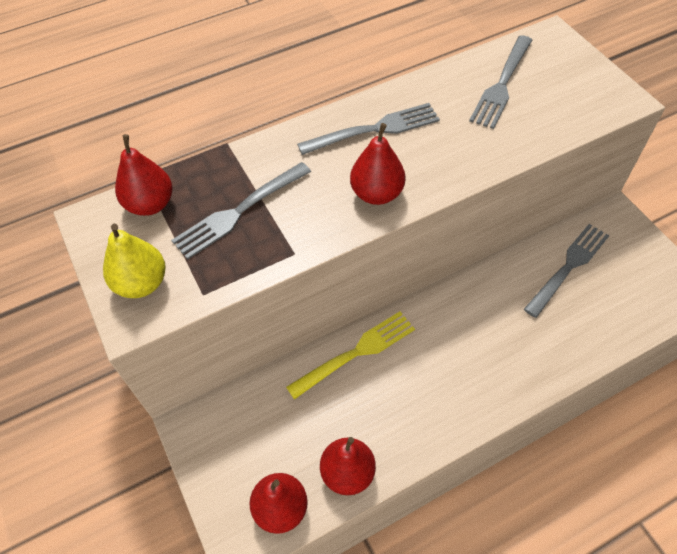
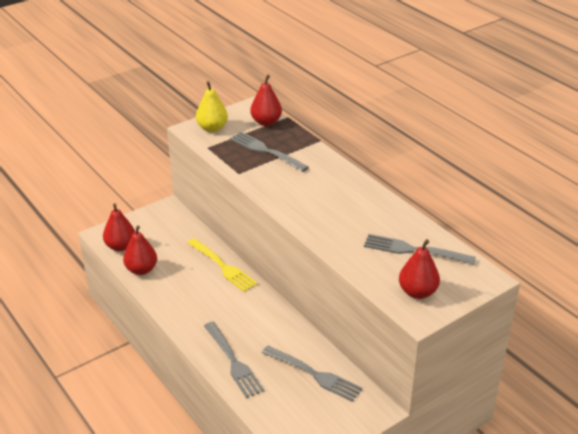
camera: 80 degrees right, 20 degrees down
grey fork [297,103,440,155] -> grey fork moved to [204,322,264,398]
red pear [350,123,406,205] -> red pear moved to [399,239,440,299]

